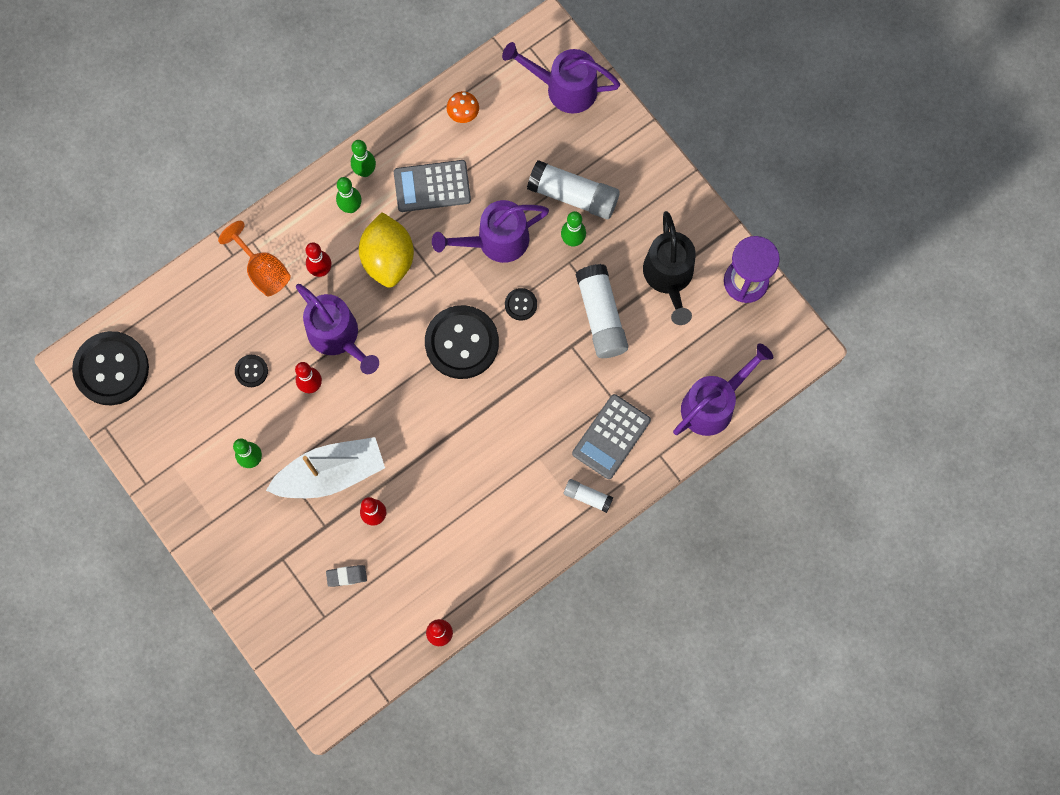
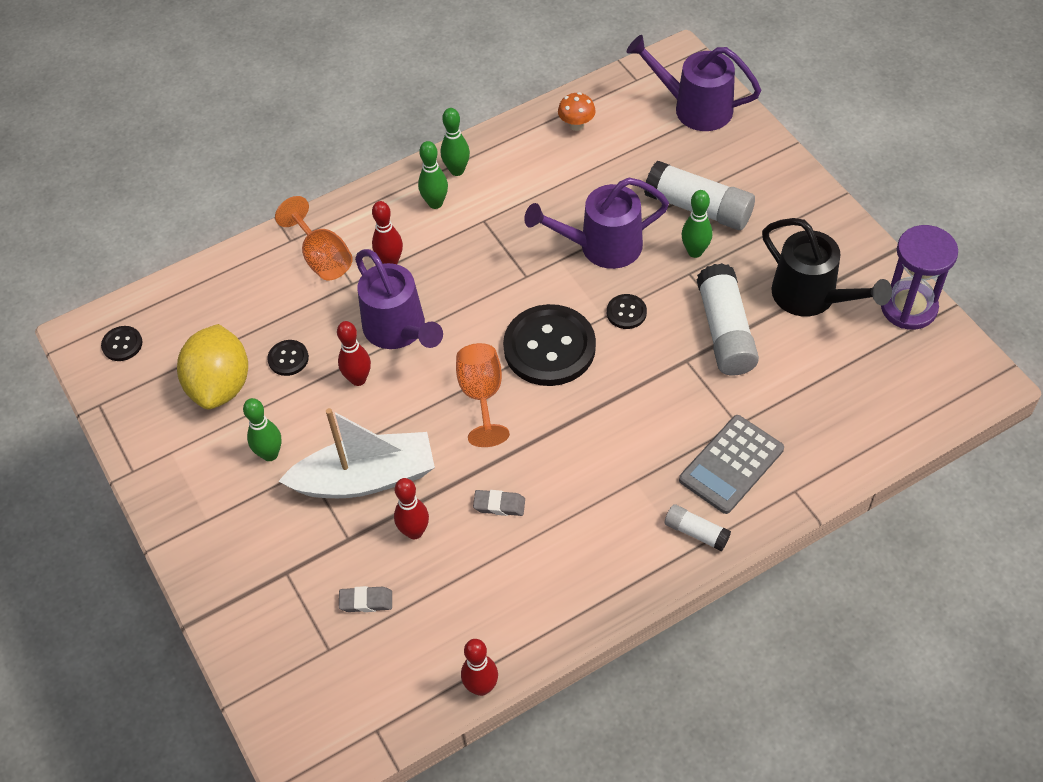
camera: 10 degrees right, 20 degrees down
black button [72,331,149,405] -> black button [101,326,143,361], size x0.44
yellow lemon [359,212,414,288] -> yellow lemon moved to [177,324,248,409]
grey calculator [394,160,471,212] -> none
black watering can [643,211,696,325] -> black watering can turned 45 degrees counterclockwise [762,218,892,316]
purple watering can [673,343,773,436] -> none
none -> orange goblet [456,343,510,447]
none -> grey eraser [473,490,525,516]

